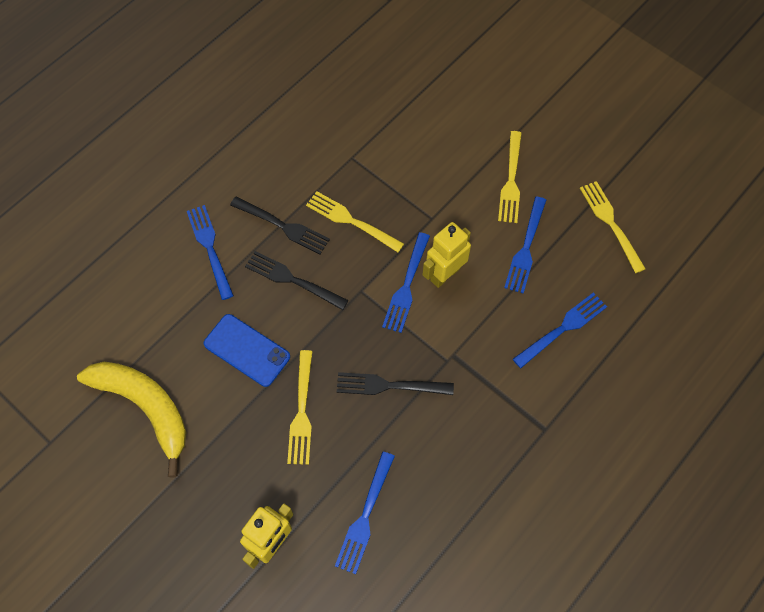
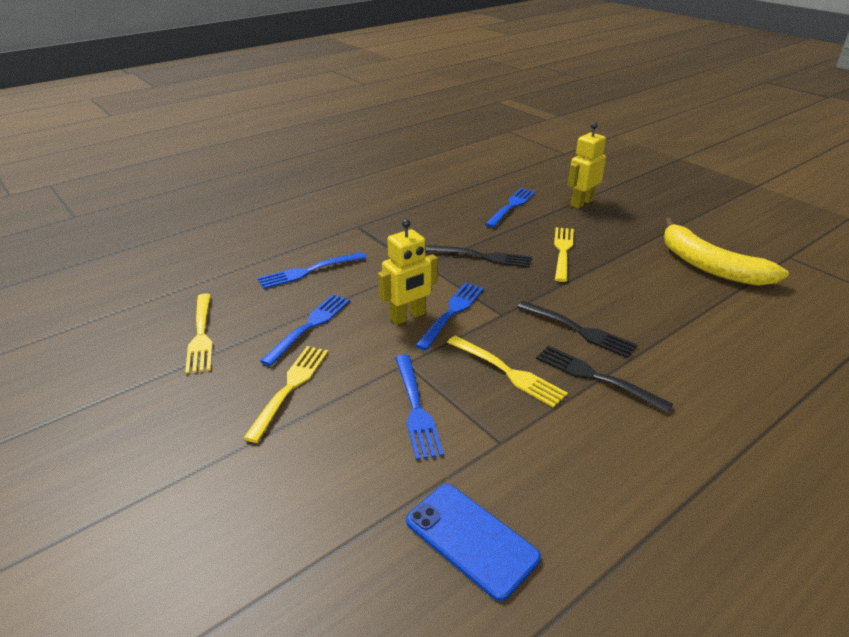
camera: 170 degrees left, 30 degrees down
blue fork [187,205,234,300] -> blue fork moved to [395,354,444,460]
blue phone [204,314,290,387] -> blue phone moved to [406,484,541,601]

